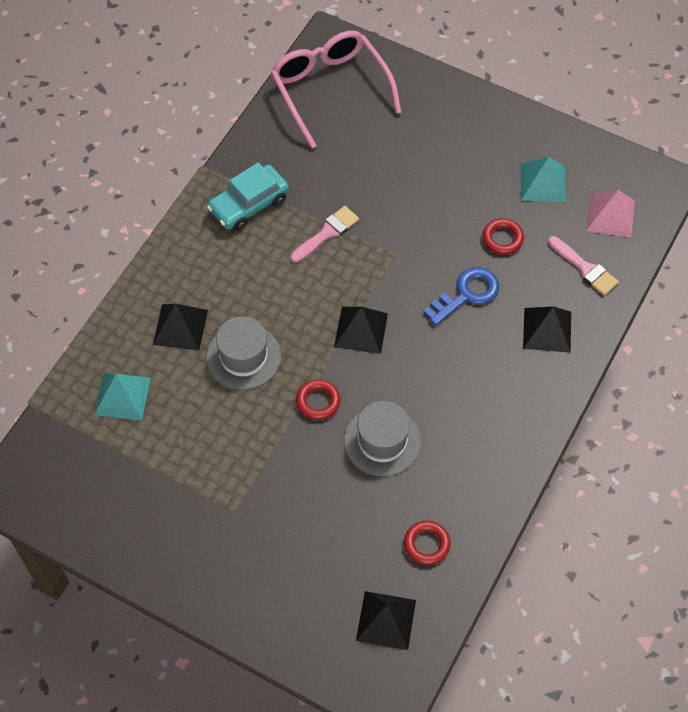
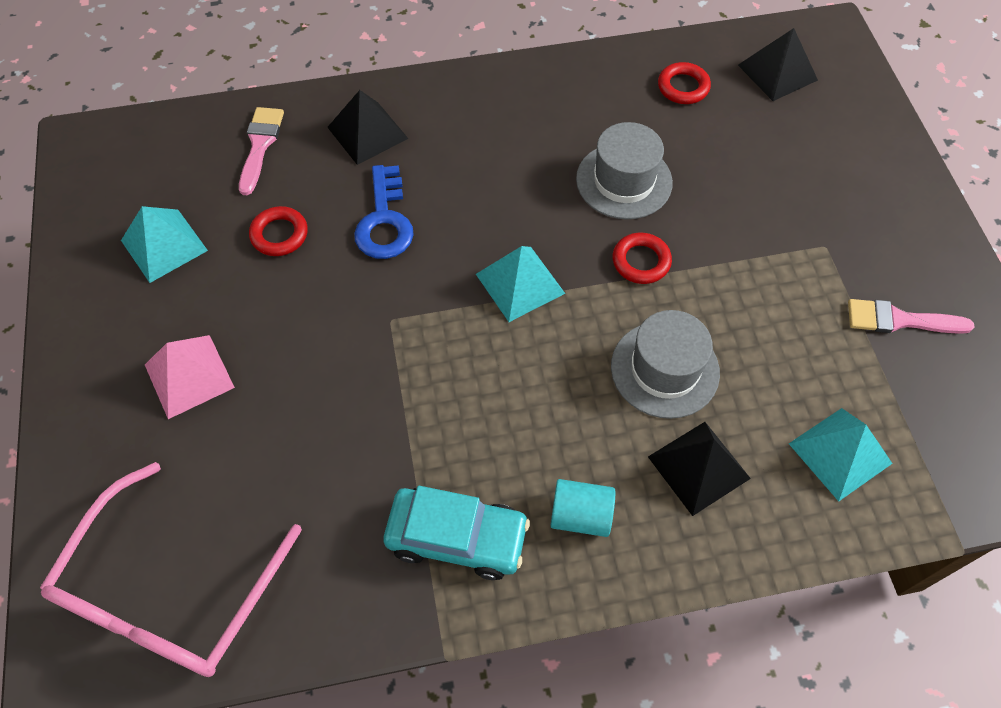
camera: 130 degrees left, 0 degrees up
pink brush [291,206,359,263] -> pink brush moved to [848,299,974,334]
black pyramid [334,307,388,354] -> turquoise pyramid [476,246,565,322]
blue key [423,267,499,326] -> blue key turned 105 degrees counterclockwise [354,165,414,259]
pink pyramid [586,190,635,238] -> pink pyramid moved to [145,335,235,419]
none -> turquoise cylinder [550,479,615,537]

